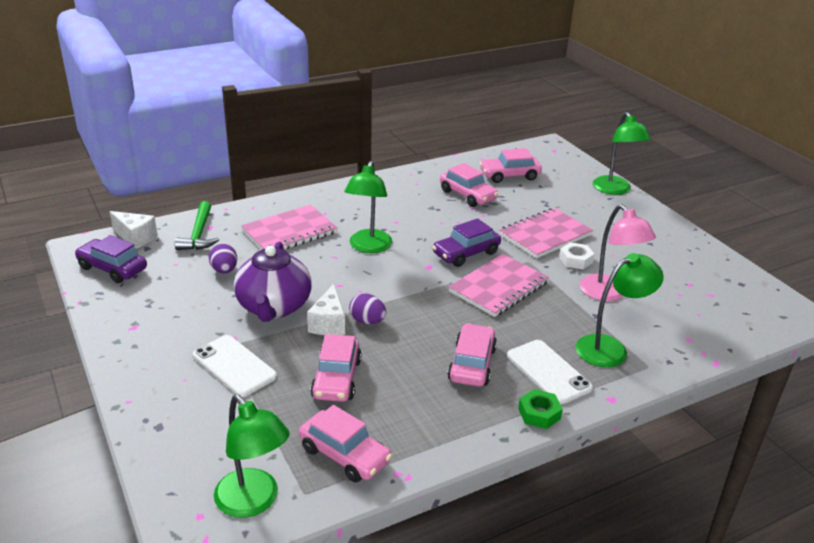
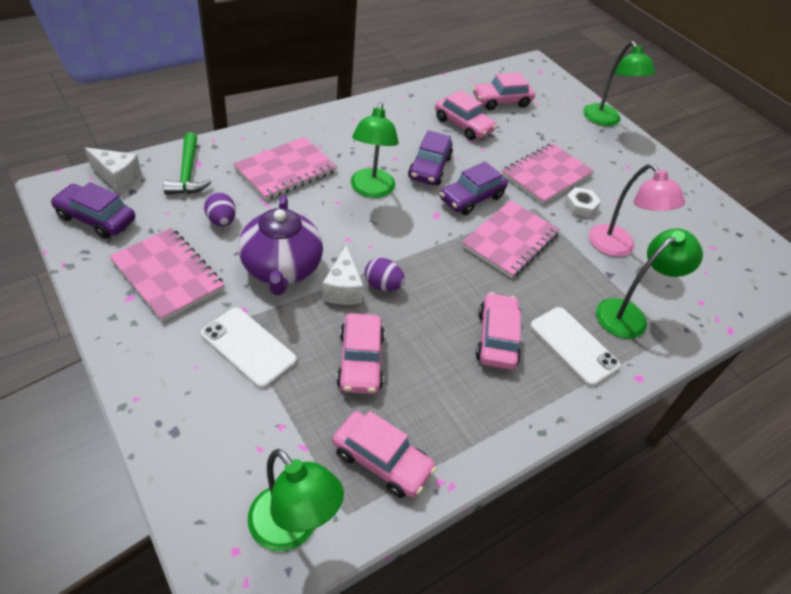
camera: 10 degrees left, 15 degrees up
green nut [518,389,563,429] -> none
none -> pink notebook [109,228,224,322]
none -> purple car [408,130,453,185]

